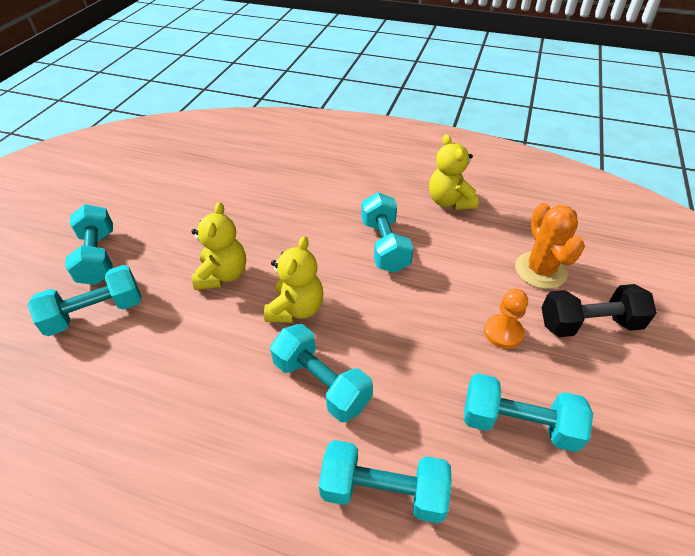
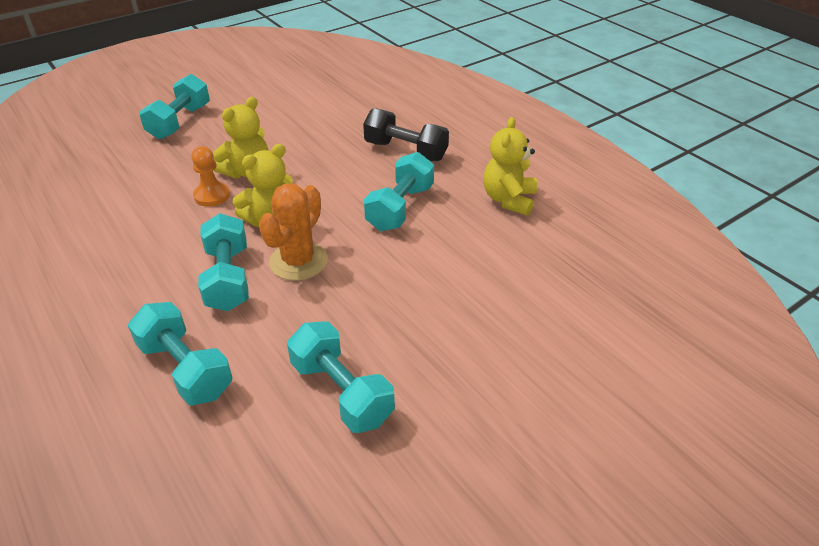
camera: 35 degrees right, 5 degrees down
turquoise dumbbell [27,265,141,336] -> none
orange pawn [484,289,528,349] -> orange pawn moved to [191,146,230,207]
orange cactus [515,203,585,289] -> orange cactus moved to [259,183,328,281]
black dumbbell [541,284,657,337] -> black dumbbell moved to [363,108,449,161]

